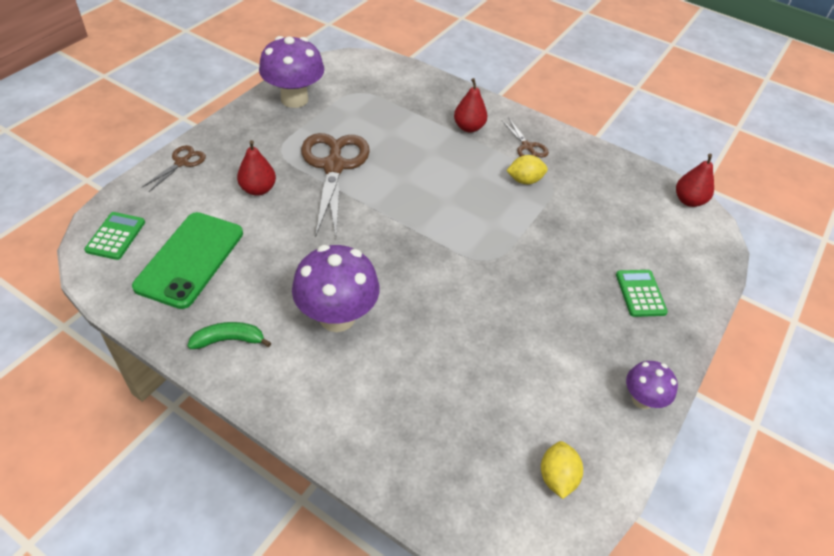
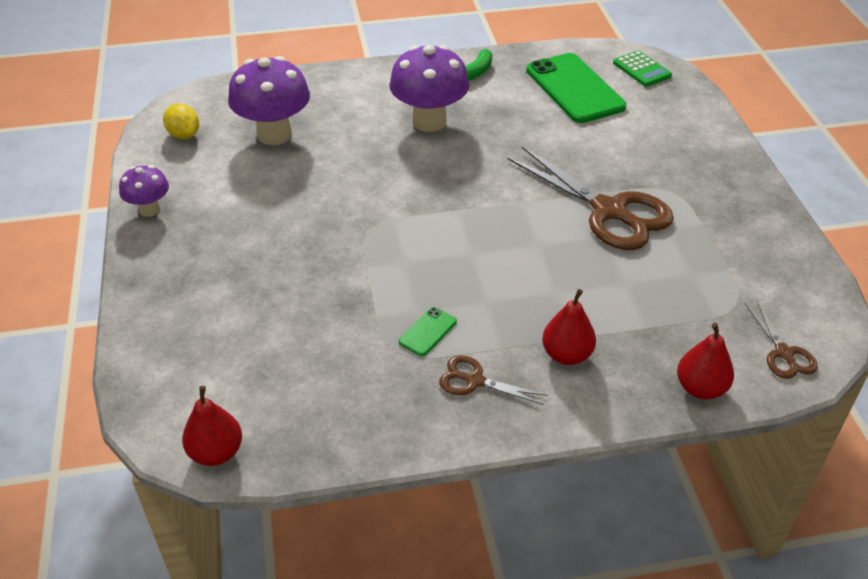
camera: 140 degrees right, 5 degrees down
brown scissors [142,145,206,192] -> brown scissors moved to [745,301,818,379]
red pear [237,140,276,196] -> red pear moved to [677,323,734,399]
purple mushroom [259,36,324,108] -> purple mushroom moved to [228,56,310,145]
yellow lemon [506,155,548,184] -> green phone [399,307,457,356]
green calculator [616,270,668,317] -> none

